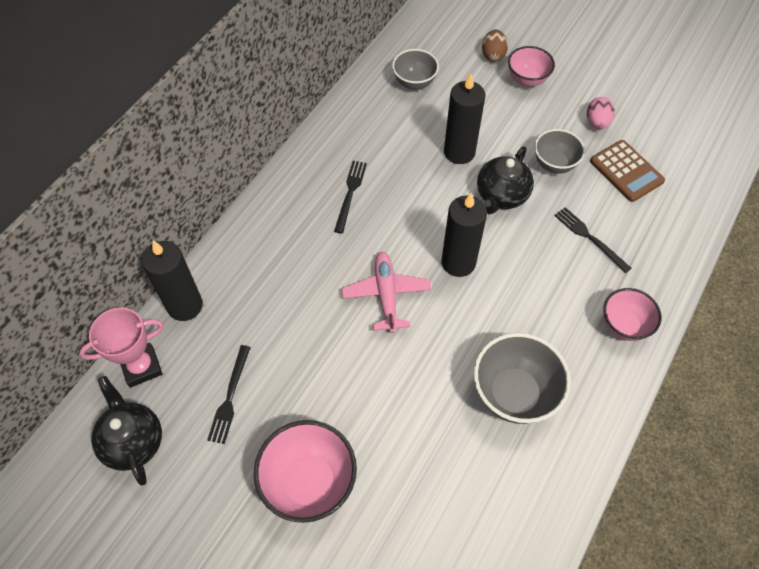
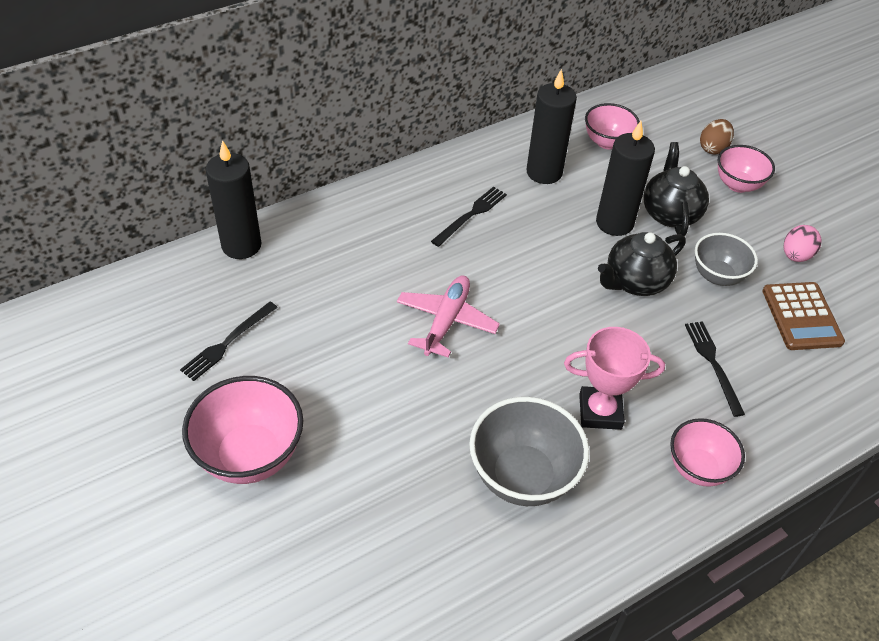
camera: 25 degrees right, 10 degrees down
pink trophy [79,307,164,388] -> pink trophy moved to [564,327,665,430]
black teapot [91,376,162,485] -> black teapot moved to [644,142,709,236]
grey bowl [392,49,439,90] -> pink bowl [585,103,640,149]
black candle [442,193,487,277] -> black candle moved to [527,69,577,184]

